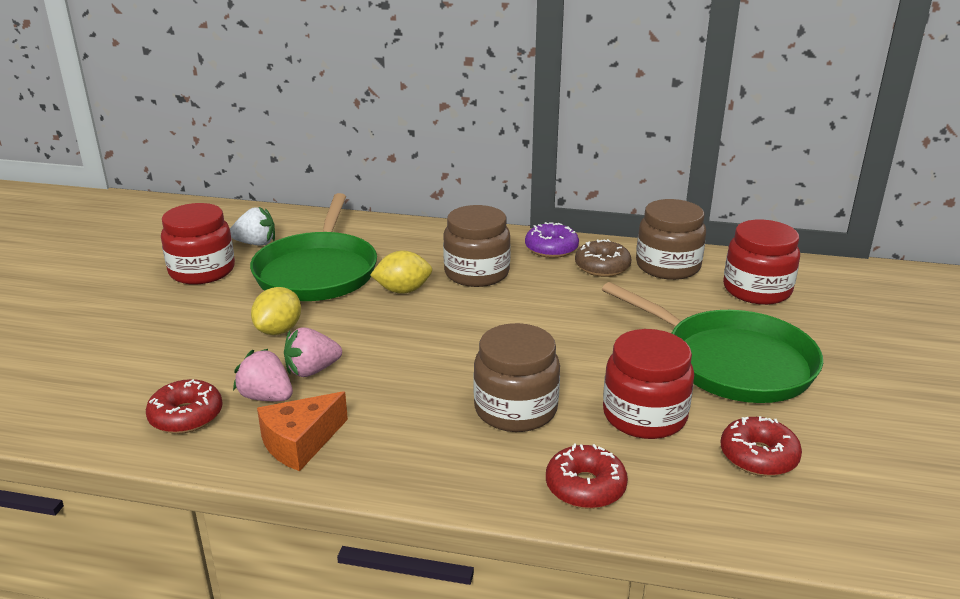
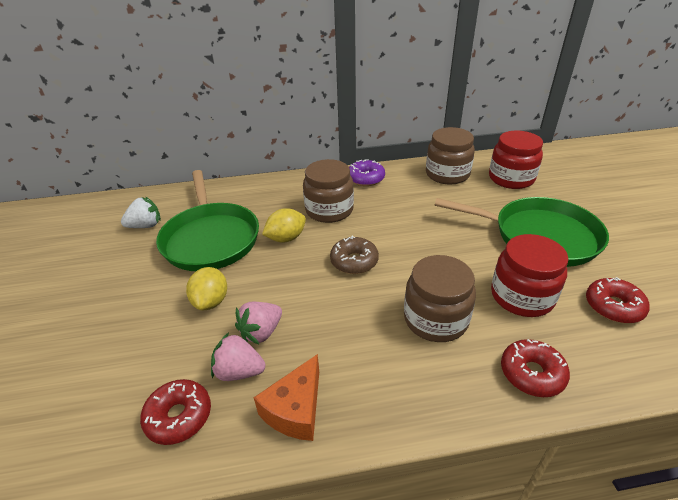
camera: 20 degrees left, 10 degrees up
red jar [161,203,235,284] -> none
brown donut [575,239,631,277] -> brown donut moved to [330,236,379,274]

